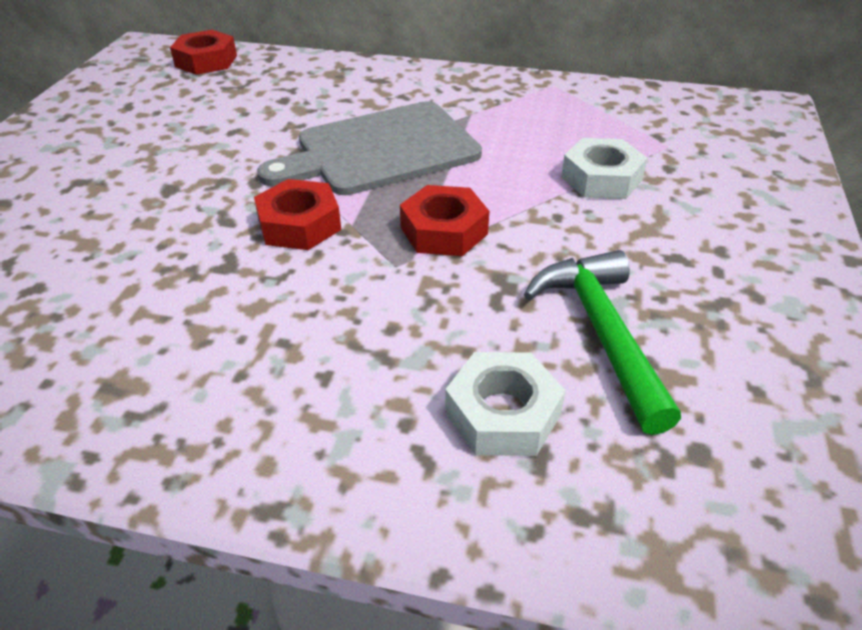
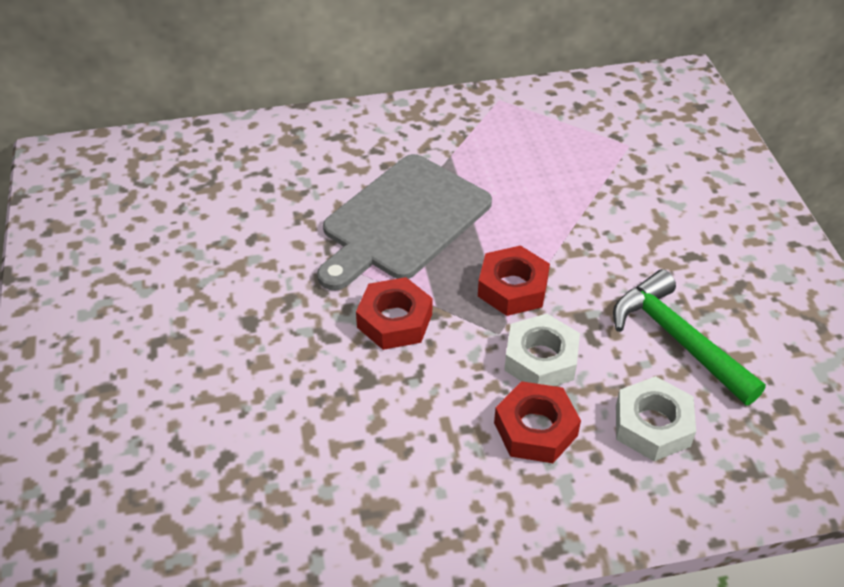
camera: 25 degrees left, 5 degrees up
red nut [170,30,237,75] -> red nut moved to [494,381,581,463]
white nut [561,138,647,199] -> white nut moved to [504,314,580,386]

